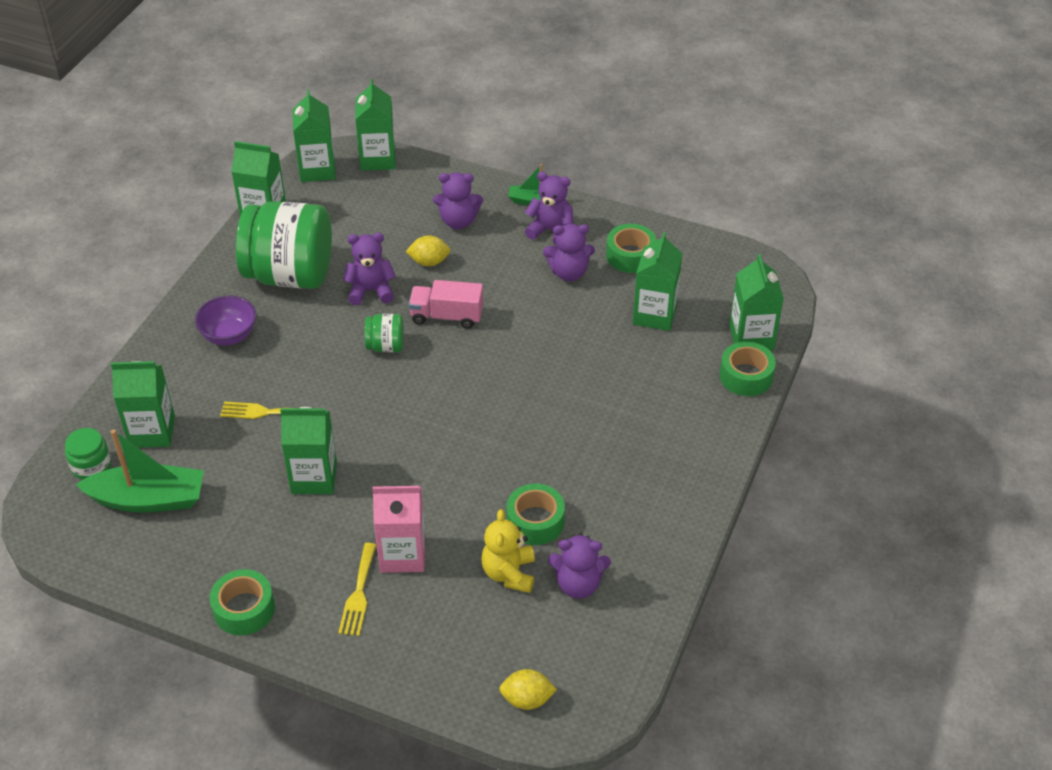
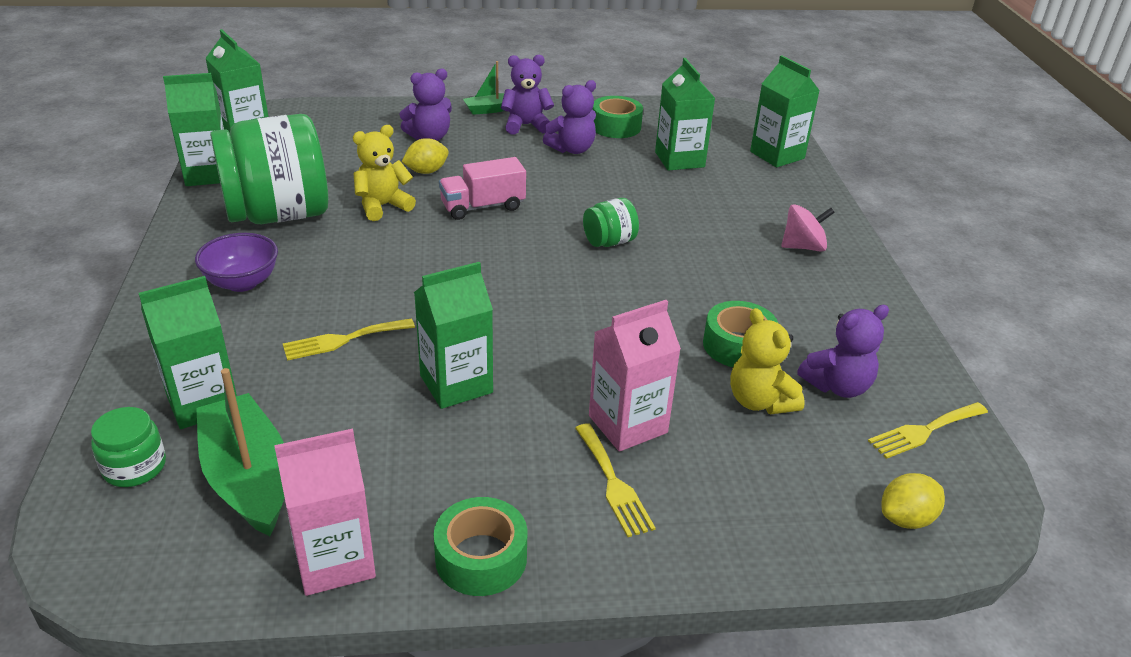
camera: 30 degrees left, 10 degrees down
green boat [75,429,204,512] -> green boat turned 90 degrees counterclockwise [196,368,285,536]
purple teddy bear [343,233,396,305] -> yellow teddy bear [353,125,416,221]
green carton [355,79,395,171] -> none
green jar [365,314,404,352] -> green jar moved to [583,198,639,247]
green tape [720,341,776,396] -> none
none -> pink carton [274,429,376,596]
none -> pink spinning top [781,204,835,252]
none -> yellow fork [868,402,988,459]

